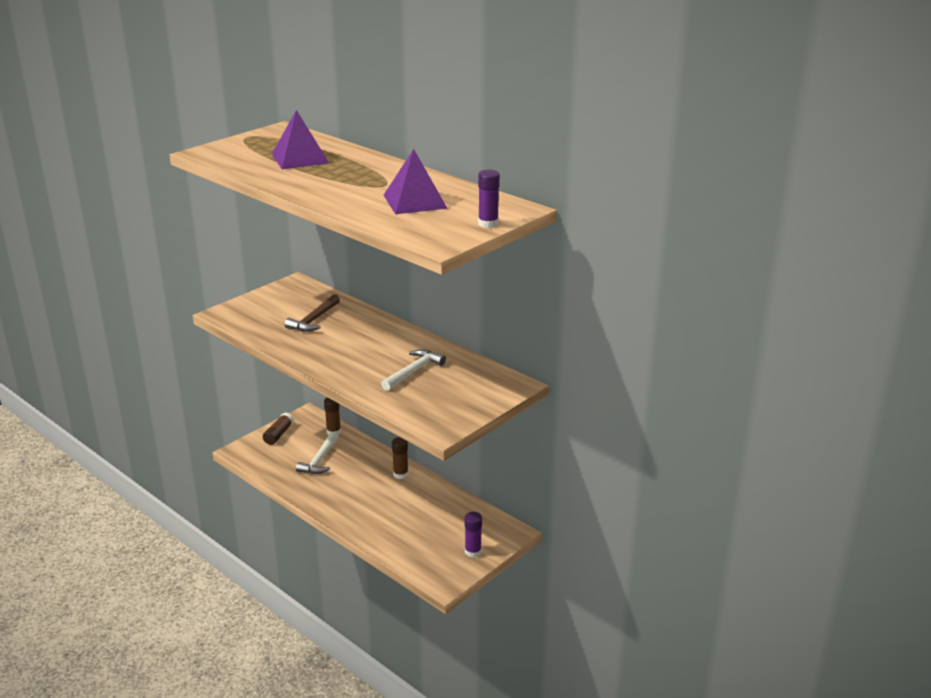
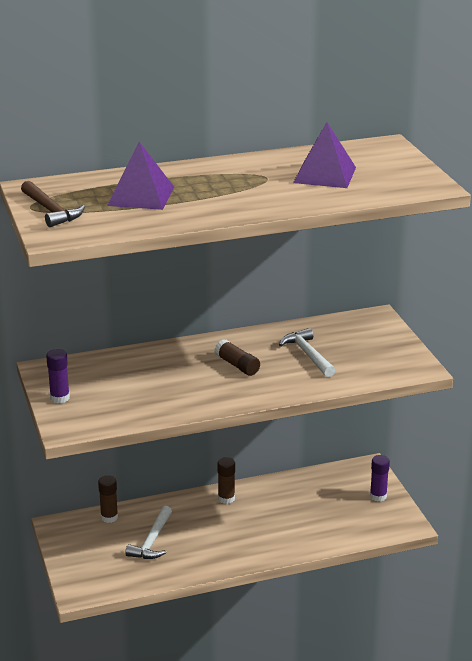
camera: 60 degrees left, 0 degrees up
brown glue stick [263,413,294,445] -> brown glue stick moved to [214,339,260,376]
brown hammer [285,294,340,332] -> brown hammer moved to [21,181,85,227]
white hammer [296,432,339,474] -> white hammer turned 60 degrees clockwise [125,506,172,559]
purple glue stick [478,169,500,228] -> purple glue stick moved to [46,349,70,403]

